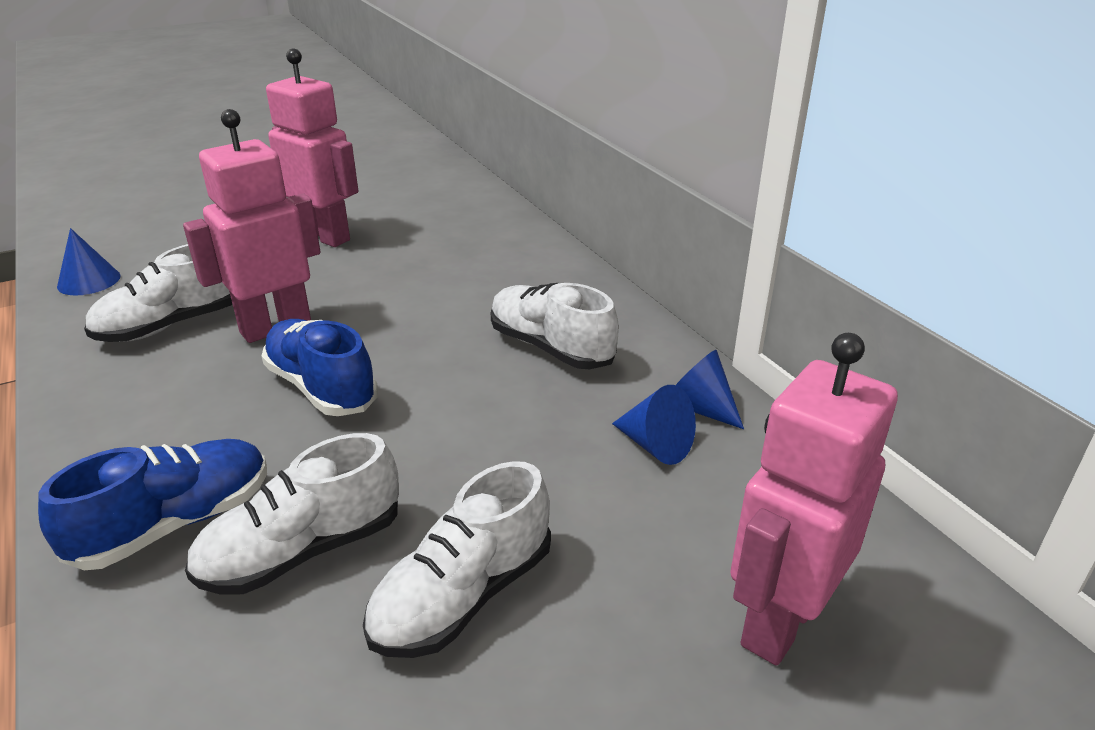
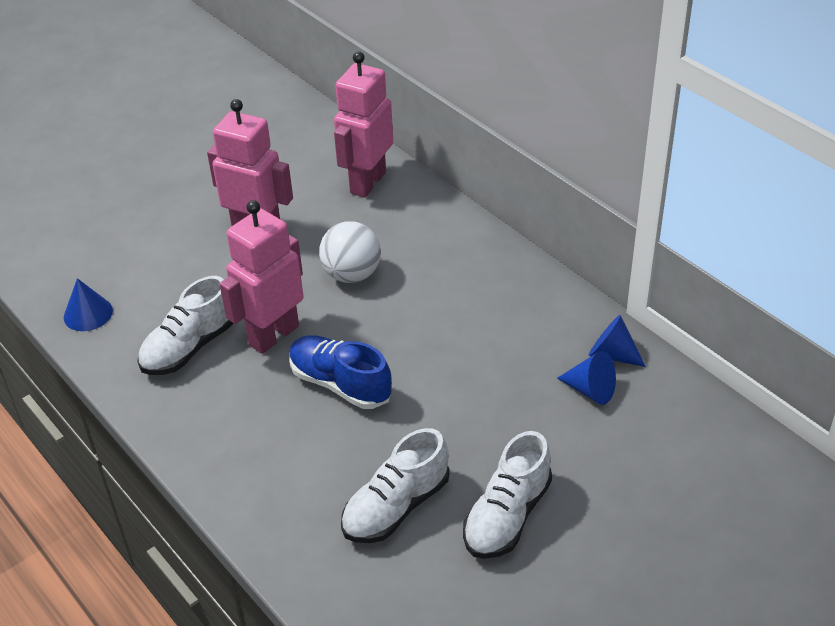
camera: 10 degrees left, 10 degrees up
blue shoe [38,439,267,570] -> none
white shoe [491,283,618,369] -> none
pink robot [730,333,898,666] -> pink robot moved to [334,51,393,197]
none -> white ball [319,221,381,283]

